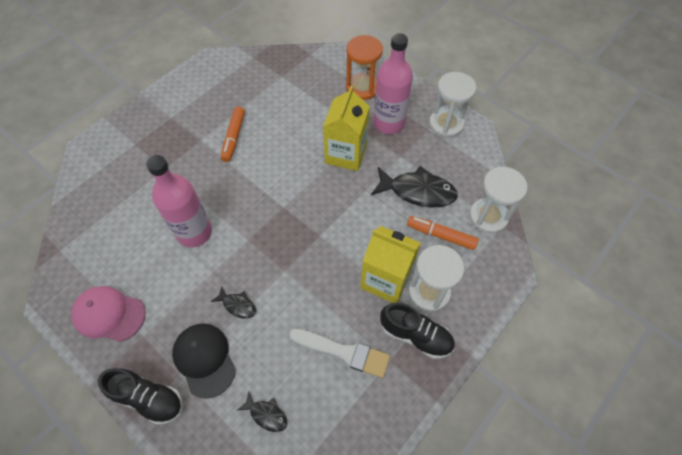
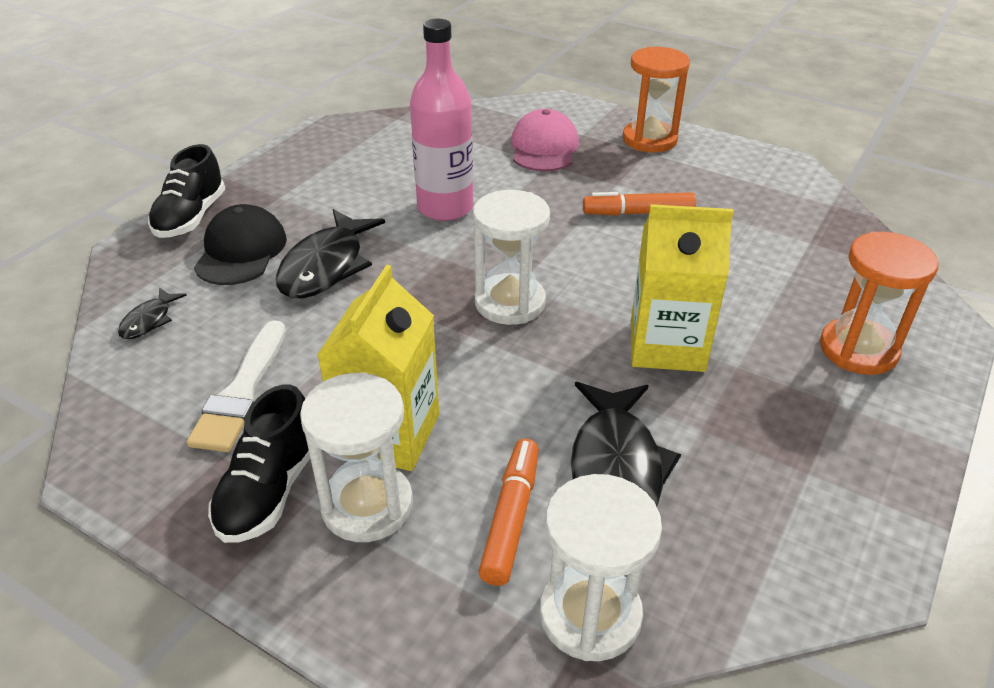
camera: 80 degrees right, 20 degrees down
pink cap [71,286,146,342] -> pink cap moved to [511,109,579,171]
black cap [172,324,236,399] -> black cap turned 45 degrees counterclockwise [194,204,287,285]
black fish [211,286,256,319] -> black fish [276,209,385,299], size x2.02
pink bottle [373,33,413,134] -> none
white hourglass [429,72,476,138] -> white hourglass moved to [473,190,550,325]
none -> orange hourglass [623,47,690,152]

